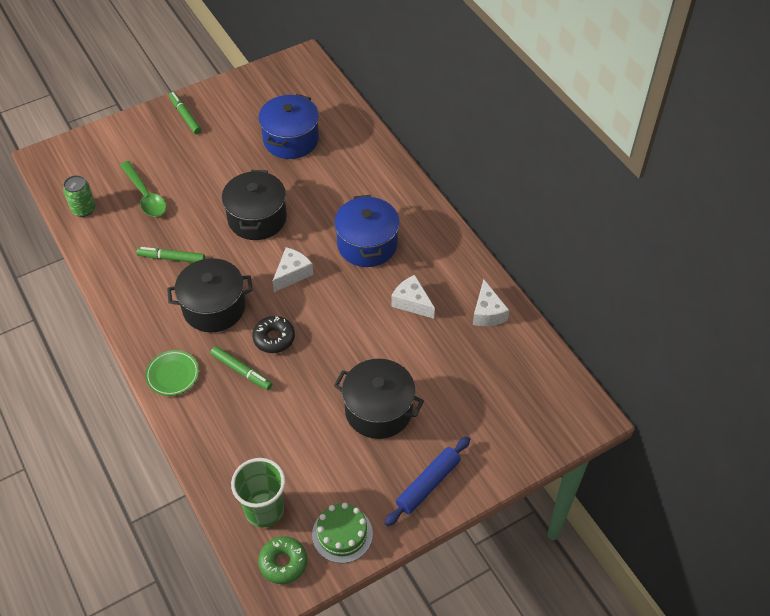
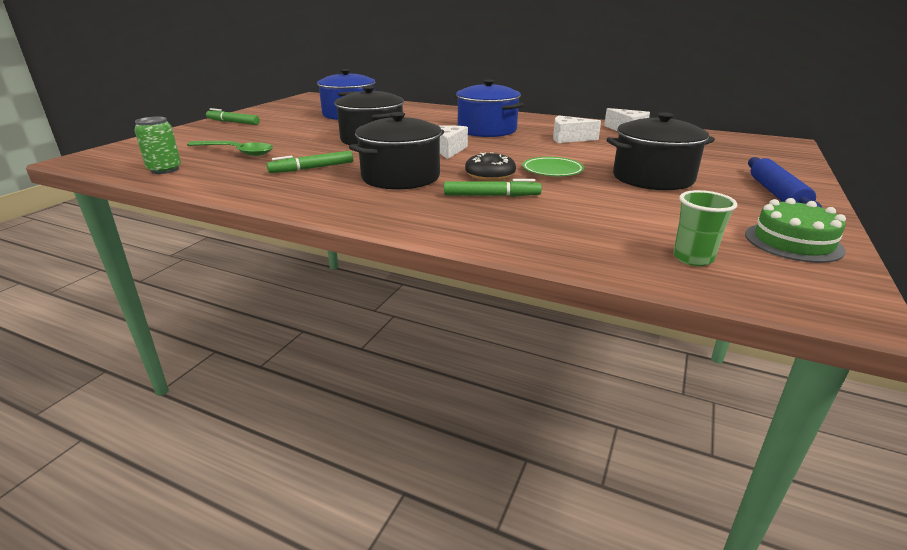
camera: 35 degrees left, 25 degrees down
green plate [145,350,199,396] -> green plate moved to [522,157,584,176]
green cup [231,458,286,528] -> green cup [673,190,737,266], size x0.63
green donut [258,536,307,584] -> none

